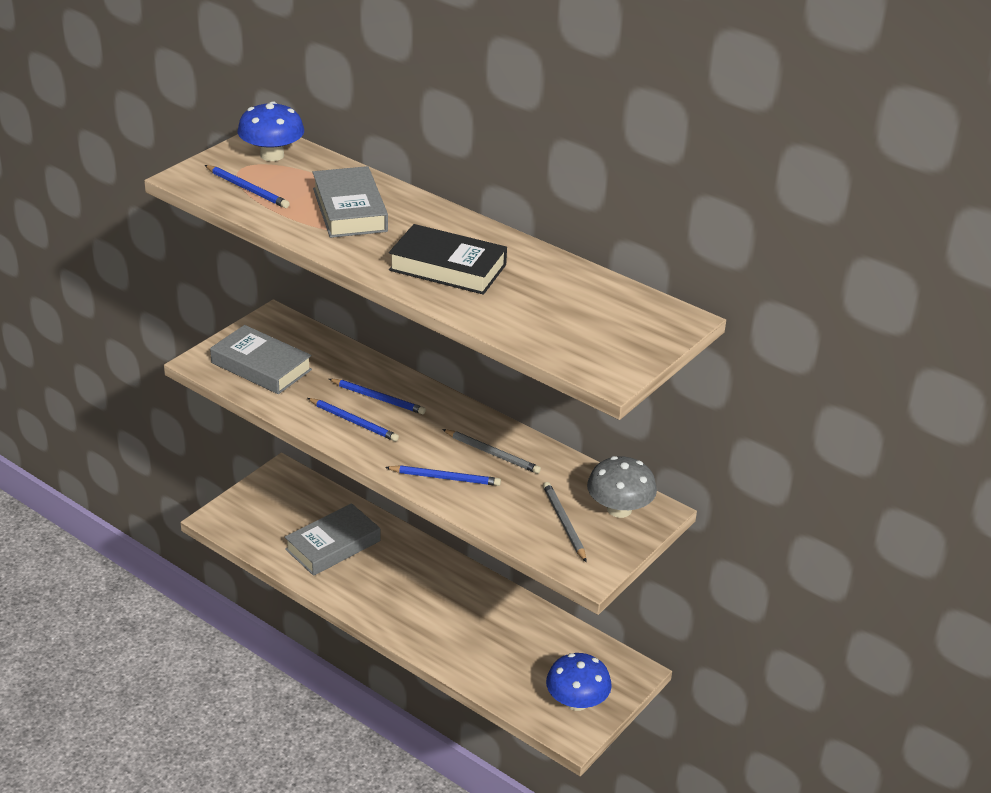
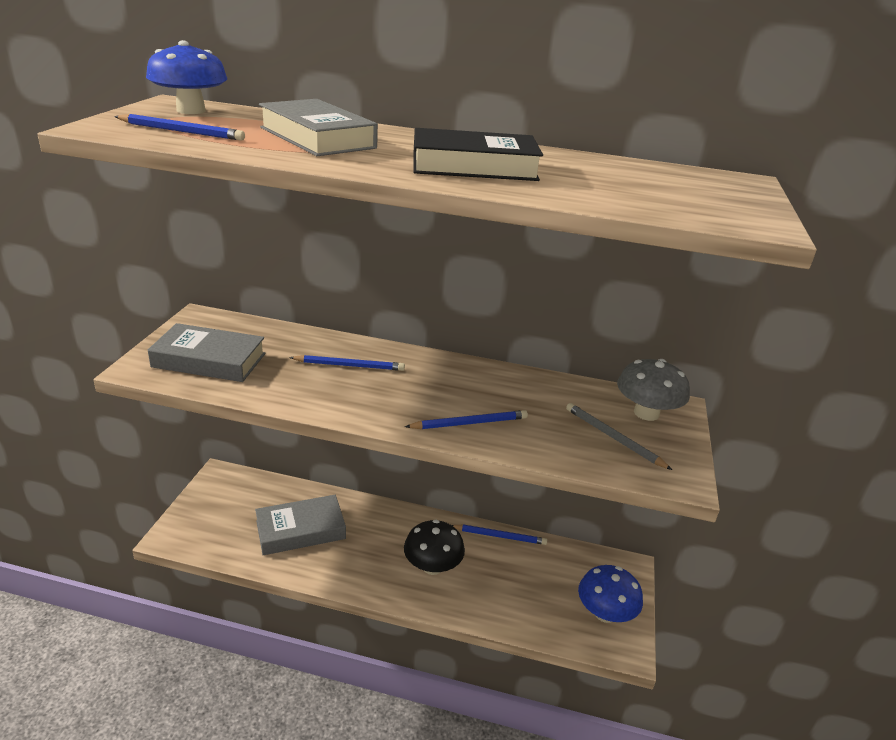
camera: 25 degrees left, 5 degrees down
grey book [285,503,380,576] -> grey book turned 45 degrees clockwise [255,495,346,555]
blue pencil [307,398,399,442] -> blue pencil moved to [452,524,547,545]
grey pencil [442,429,541,474] -> none
none -> black mushroom [404,520,465,575]

